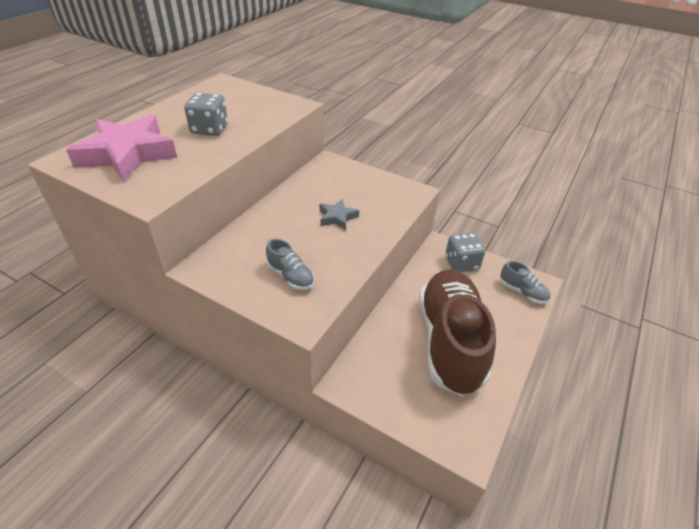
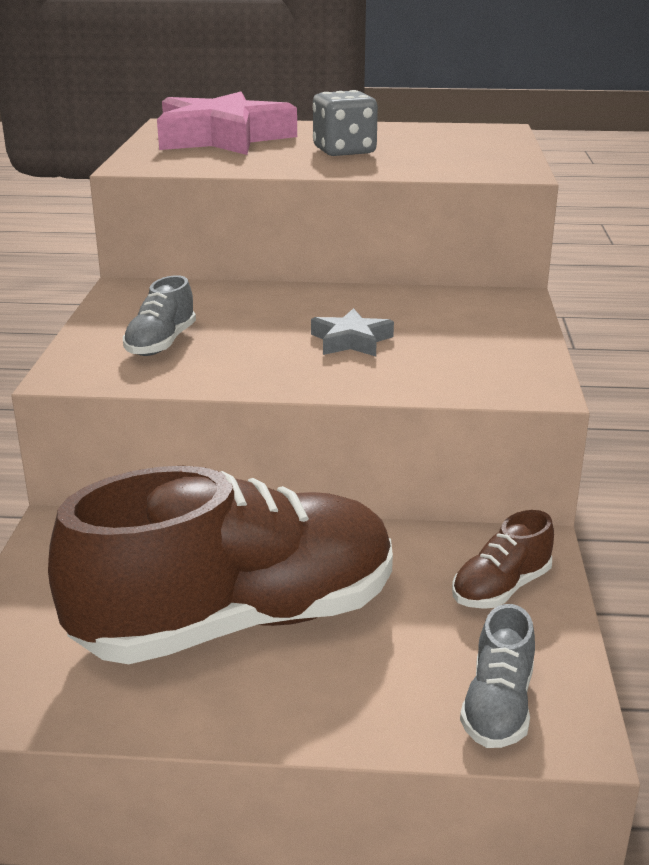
camera: 65 degrees right, 15 degrees down
grey dice [445,233,485,272] -> brown shoe [452,510,554,609]

